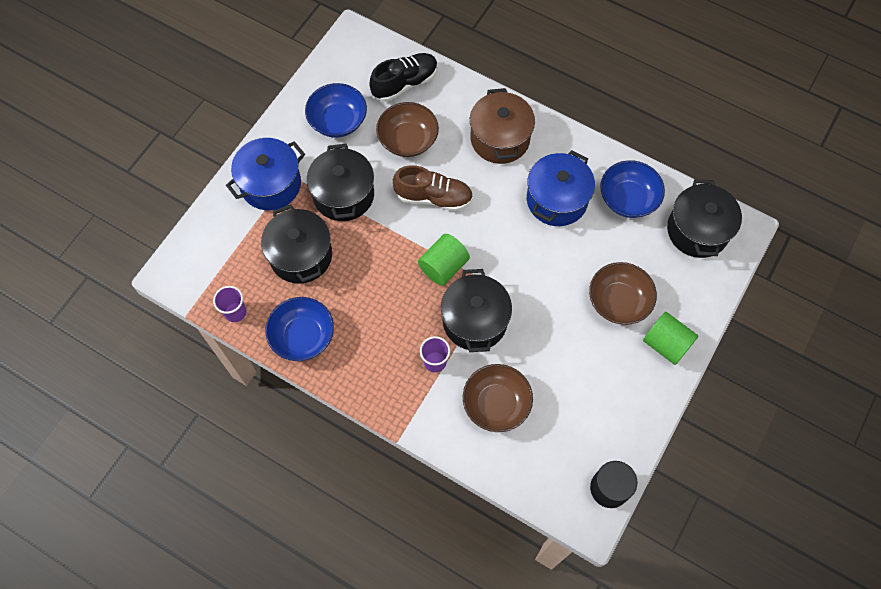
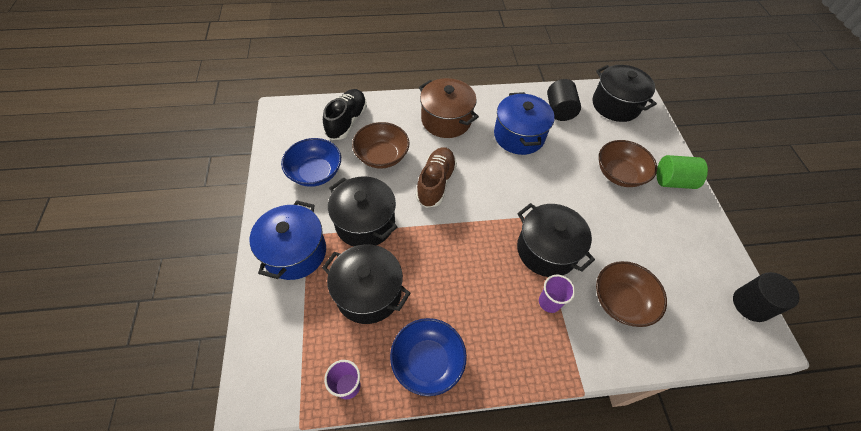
camera: 40 degrees left, 10 degrees down
brown shoe [393,165,473,211] -> brown shoe turned 45 degrees counterclockwise [416,147,457,208]
green cylinder [418,234,470,286] -> none
blue bowl [600,160,665,218] -> black cylinder [547,79,581,121]

